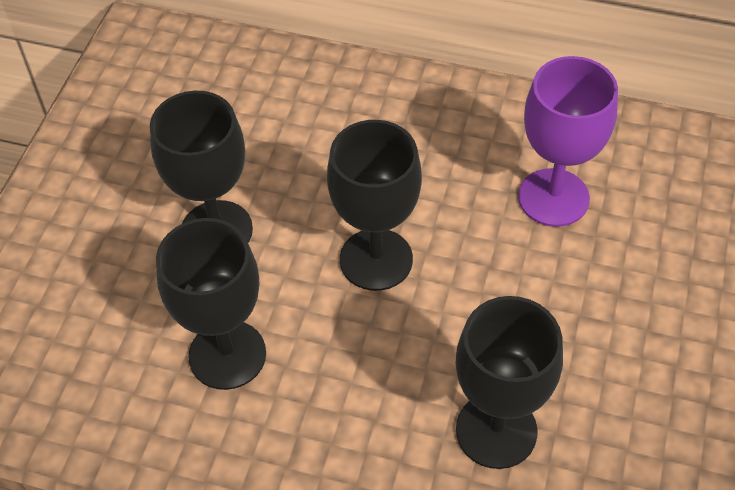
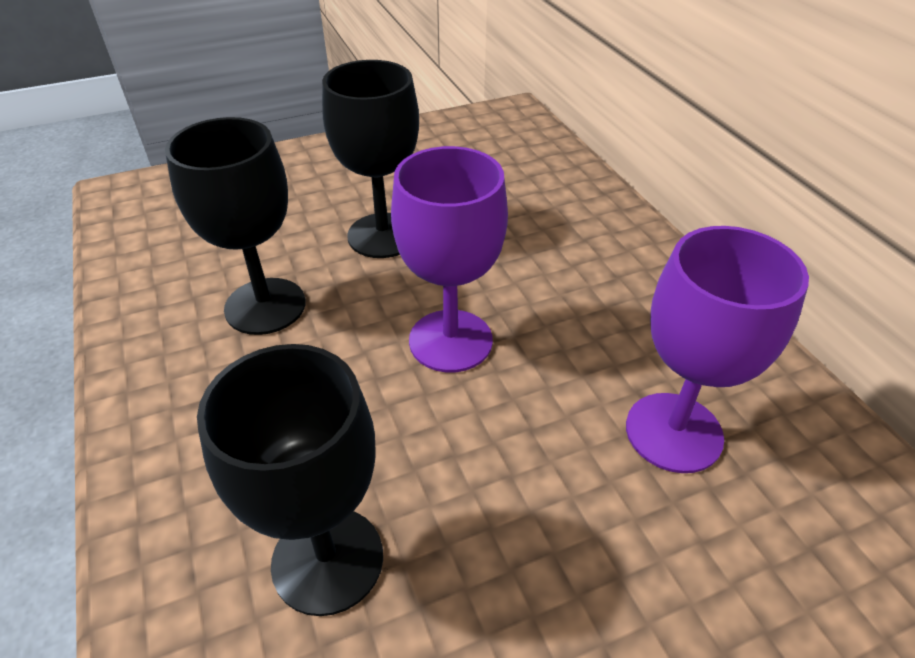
camera: 50 degrees right, 10 degrees down
black goblet [327,120,422,291] -> purple goblet [391,146,508,372]

